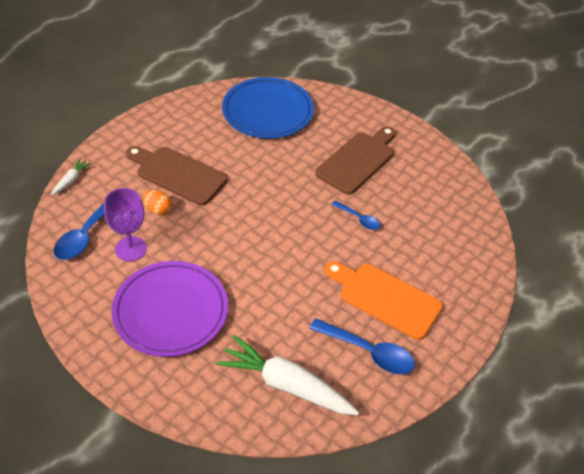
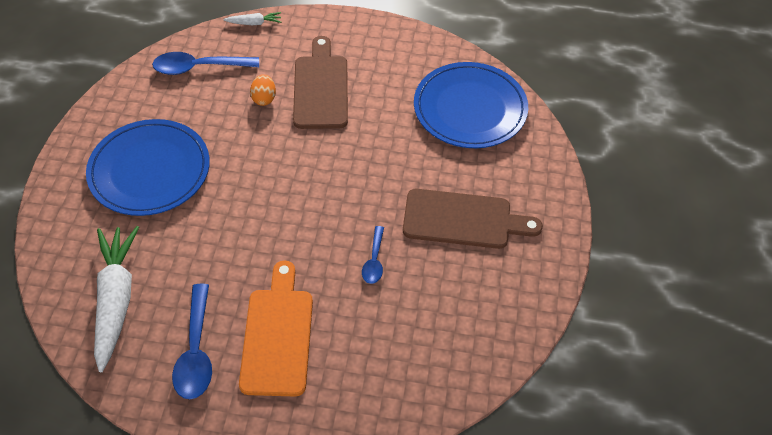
camera: 60 degrees right, 5 degrees up
purple goblet [104,188,147,262] -> none
purple plate [112,261,228,357] -> blue plate [86,119,210,216]

